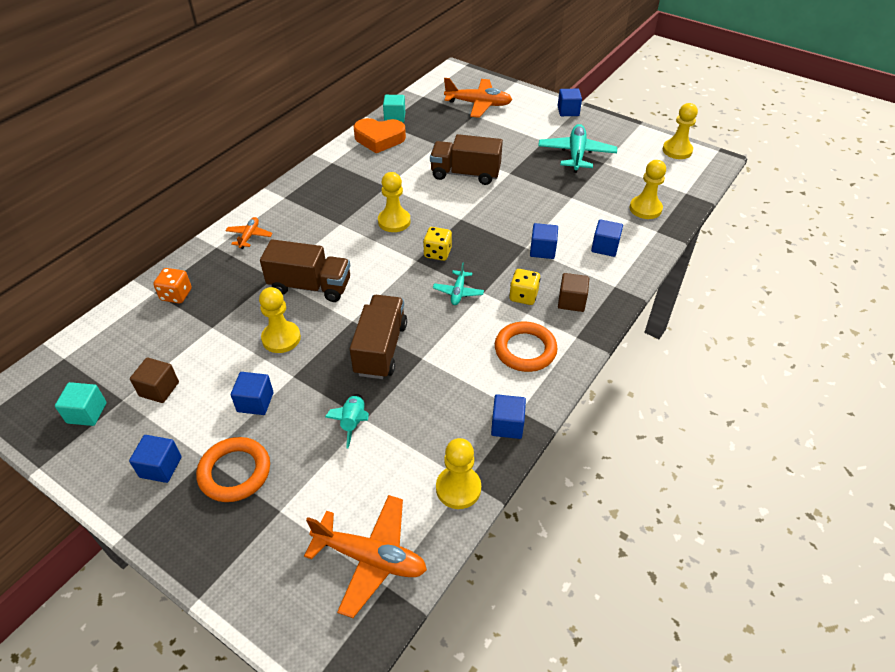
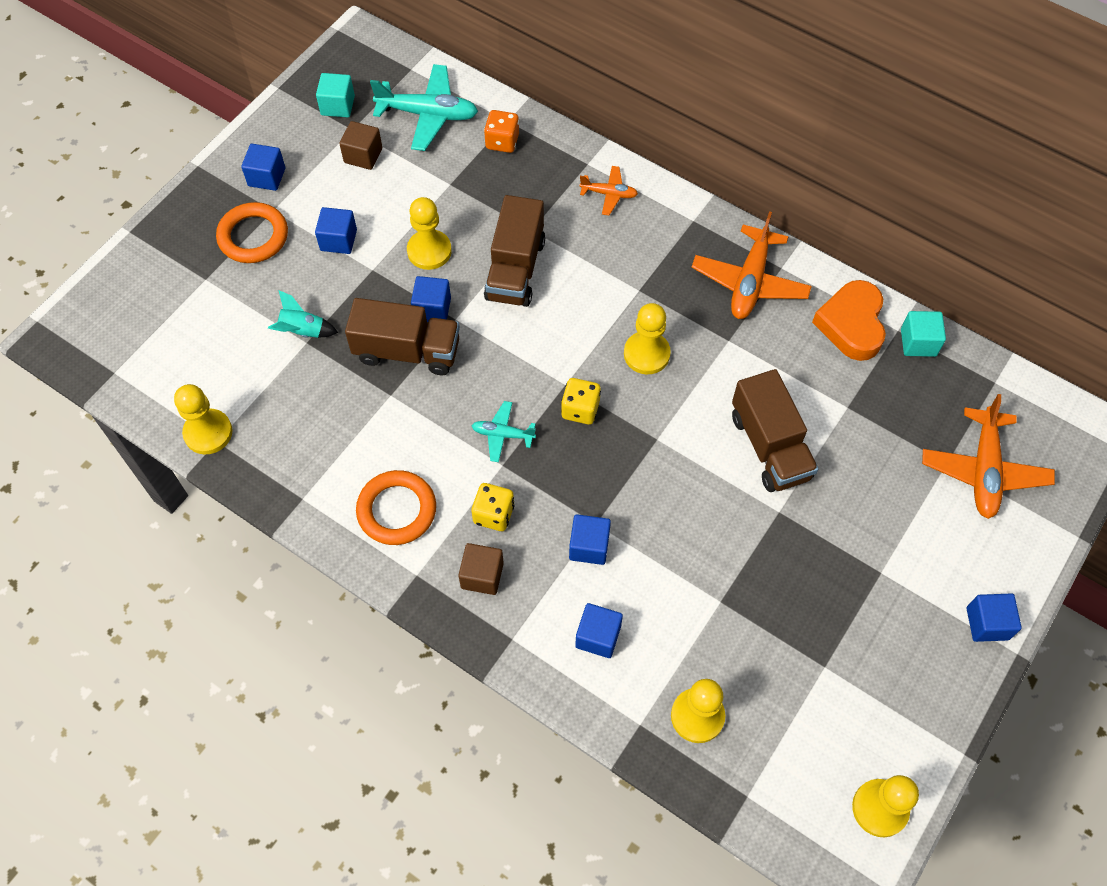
camera: 90 degrees right, 15 degrees up
orange plane [304,495,427,618] -> orange plane moved to [692,211,812,319]
brown truck [430,134,503,185] -> brown truck turned 150 degrees clockwise [732,369,818,492]
blue cube [491,394,526,439] -> blue cube moved to [411,276,451,322]
turquoise plane [538,124,617,173] -> turquoise plane moved to [370,64,478,151]

